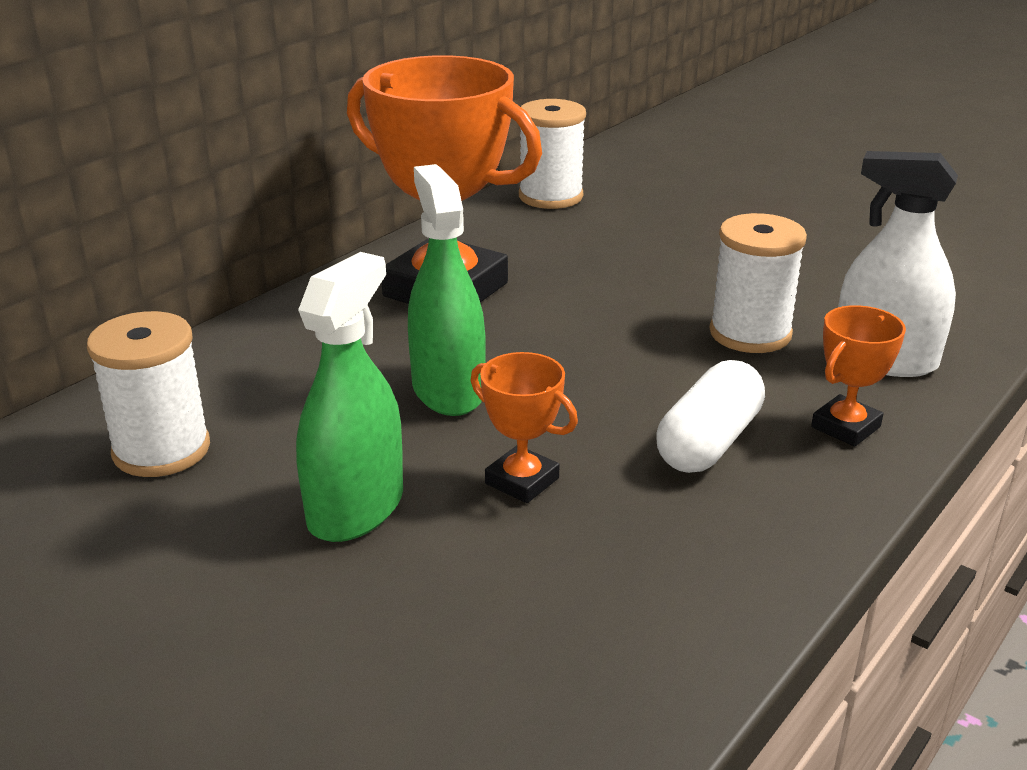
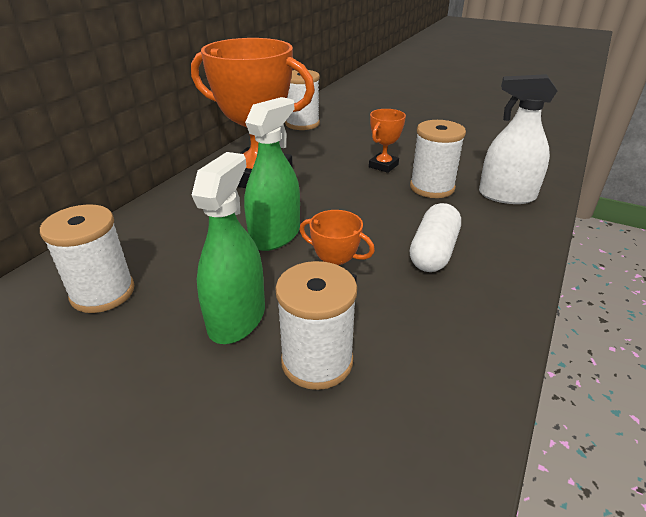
camera: 10 degrees left, 5 degrees up
green spray bottle [408,164,486,416] -> green spray bottle turned 60 degrees clockwise [244,97,300,251]
orange trophy [811,305,906,447] -> orange trophy moved to [369,109,406,173]
none -> white spool [275,261,357,390]

